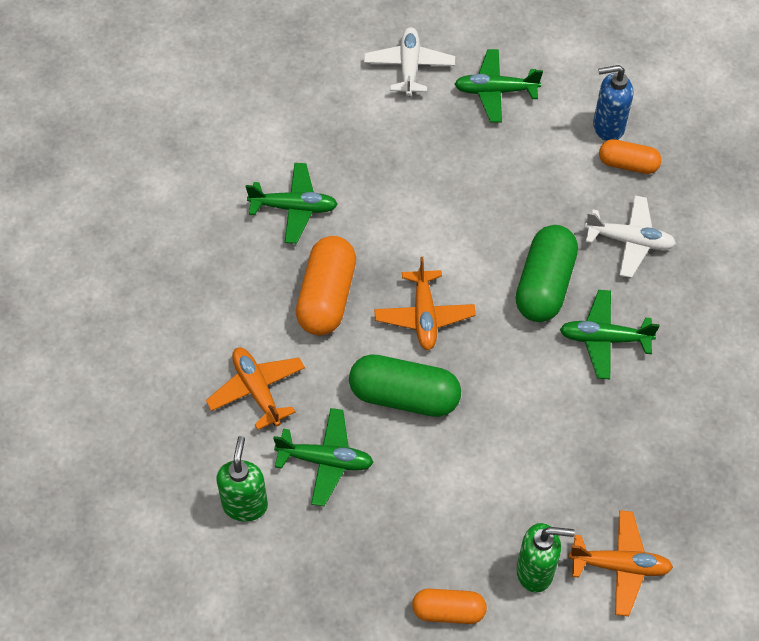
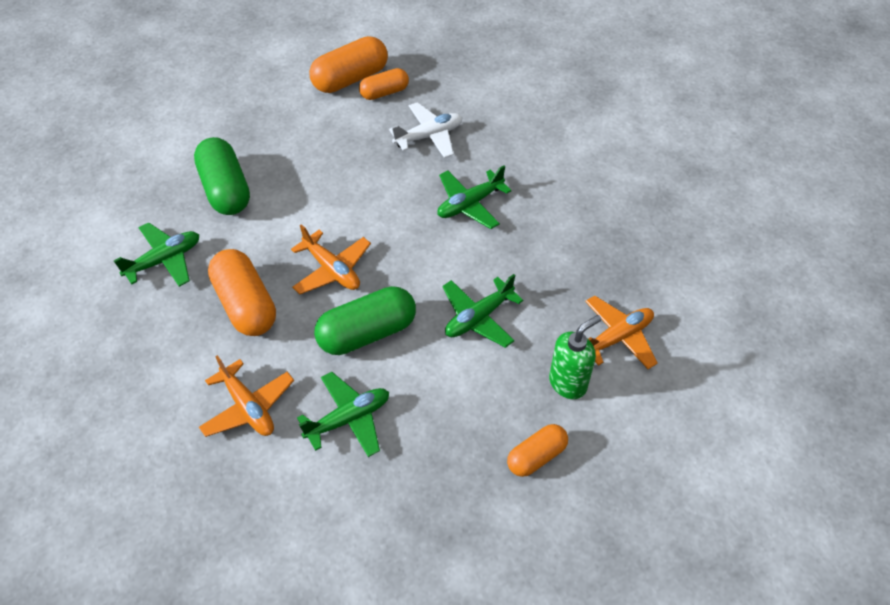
camera: 40 degrees left, 5 degrees down
orange plane [206,347,305,430] -> orange plane turned 150 degrees counterclockwise [199,355,294,437]
green soap dispenser [216,436,268,522] -> none
white plane [364,27,455,96] -> none
green plane [455,49,543,122] -> green plane moved to [442,274,523,348]
green capsule [516,225,578,322] -> green capsule moved to [194,137,250,215]
blue soap dispenser [593,65,633,141] -> orange capsule [309,36,388,93]

